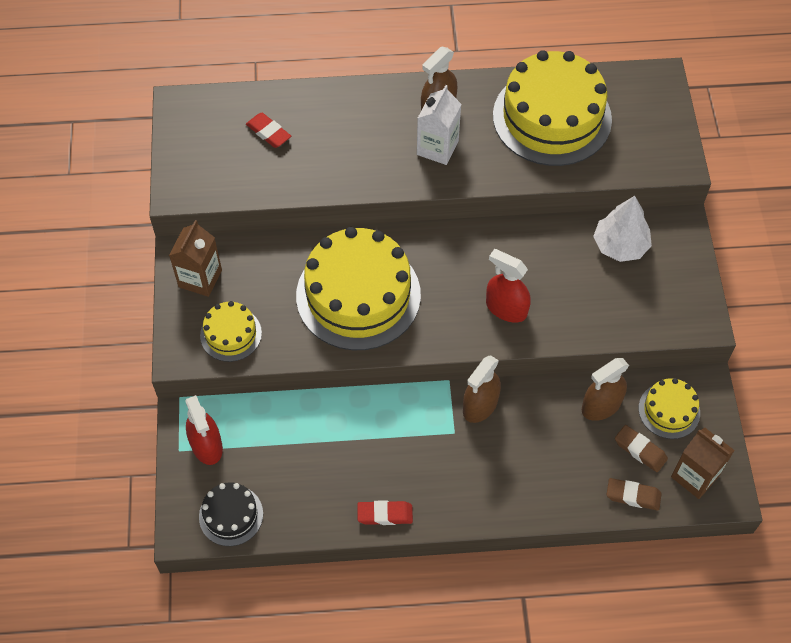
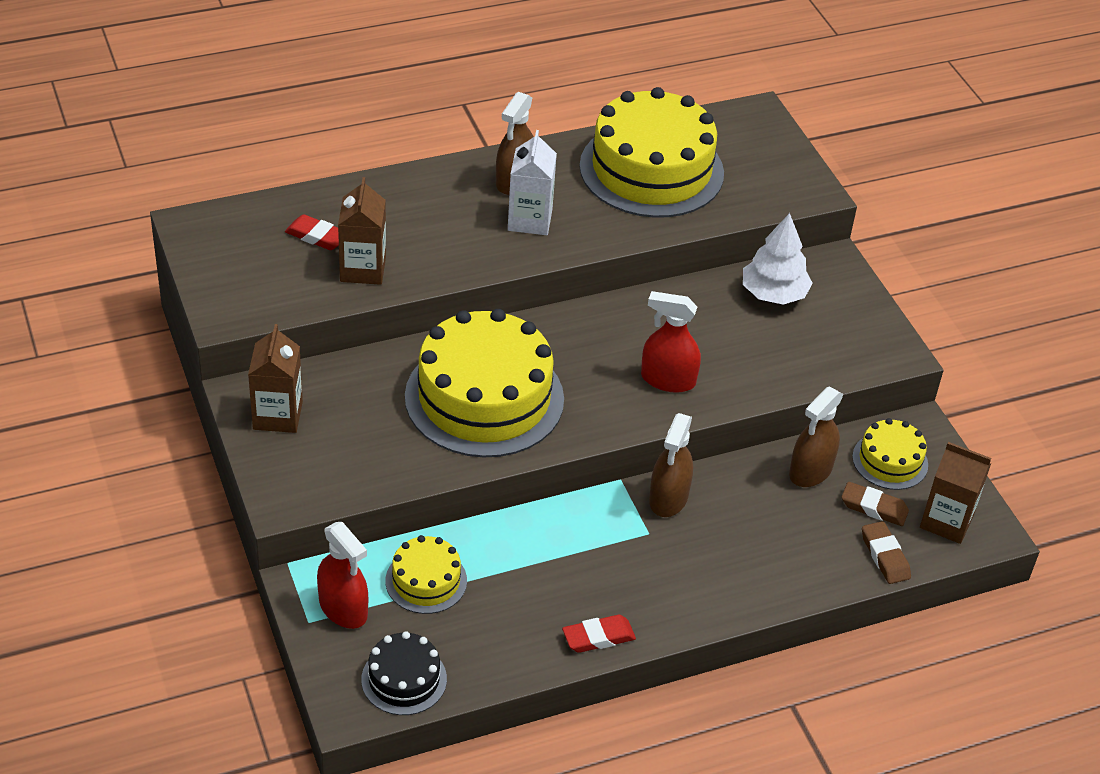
camera: 20 degrees left, 15 degrees down
yellow cake [200,301,262,362] -> yellow cake moved to [385,535,467,614]
brown eraser [606,478,662,511] -> brown eraser turned 75 degrees clockwise [862,521,911,584]
none -> brown carton [338,177,386,285]

